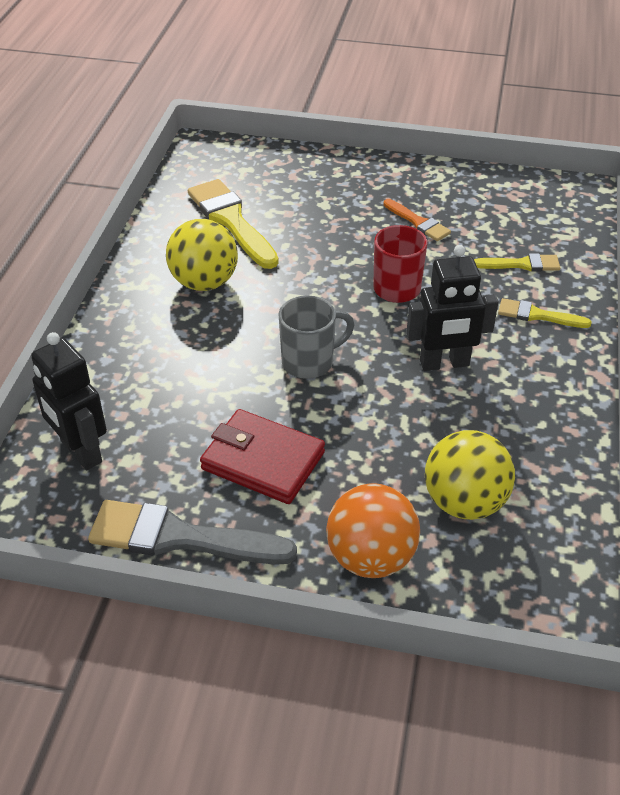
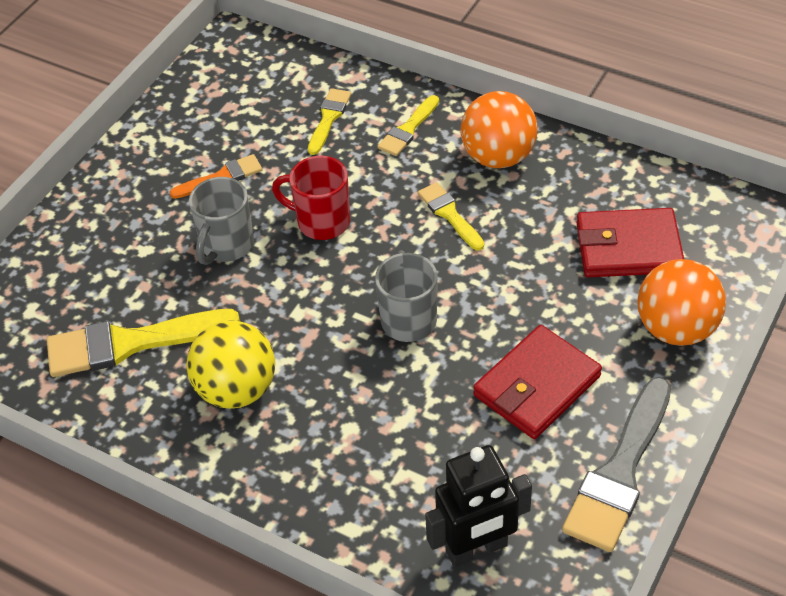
camera: 70 degrees left, 5 degrees up
black robot [406,245,498,371] -> yellow brush [418,182,484,251]
yellow ball [425,430,515,520] -> red wallet [577,208,684,277]
none -> grey mug [189,177,254,265]
none -> orange ball [460,91,538,168]

